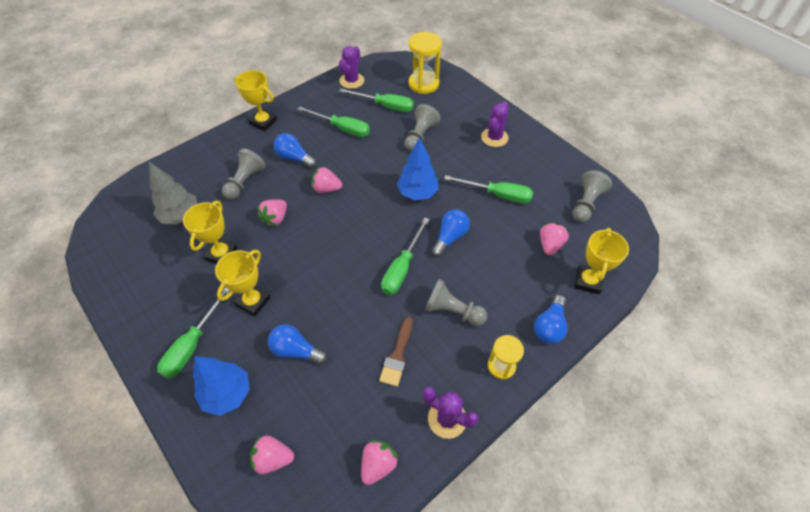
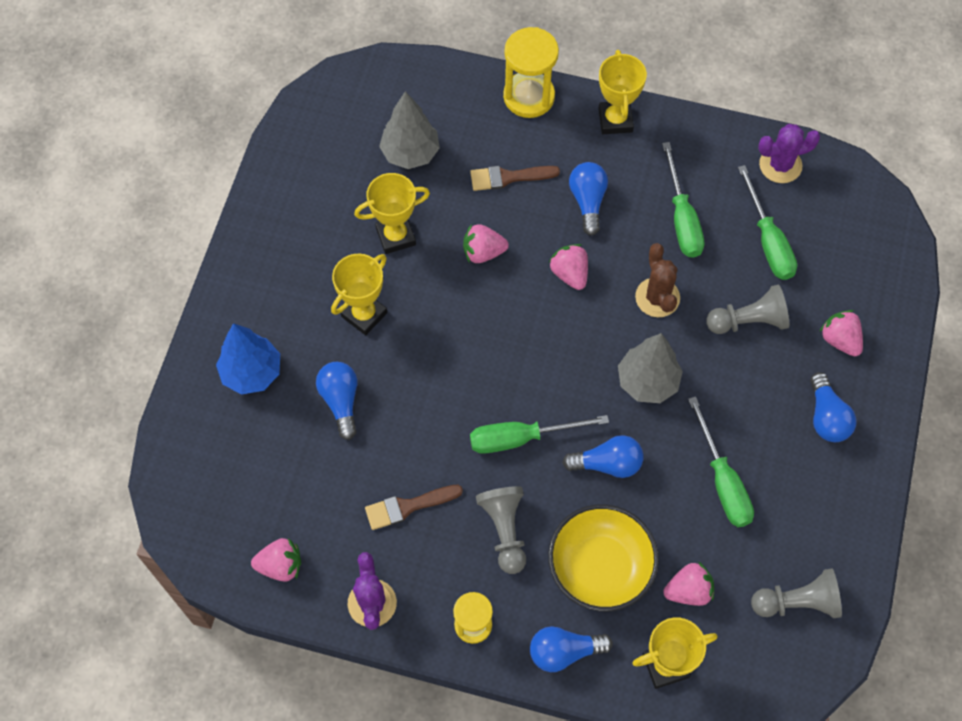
camera: 55 degrees right, 10 degrees up
green screwdriver [157,287,230,379] -> none
yellow trophy [215,250,271,316] -> yellow trophy turned 45 degrees counterclockwise [331,254,387,335]
grey pawn [222,149,266,200] -> brown brush [470,166,560,191]
pink strawberry [250,435,294,474] -> pink strawberry moved to [819,310,863,356]
blue tree [397,137,438,200] -> grey tree [618,333,683,403]
yellow hourglass [409,32,442,94] -> yellow hourglass moved to [503,27,559,118]
purple cactus [481,102,509,147] -> blue light bulb [810,372,856,442]
none -> yellow bowl [548,504,659,612]
none -> brown cactus [635,243,680,317]

